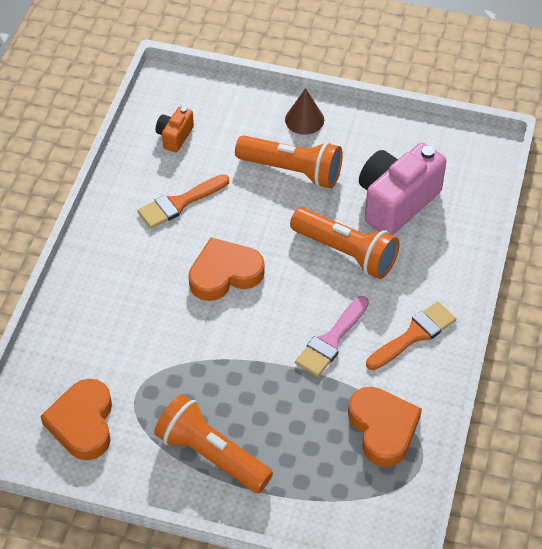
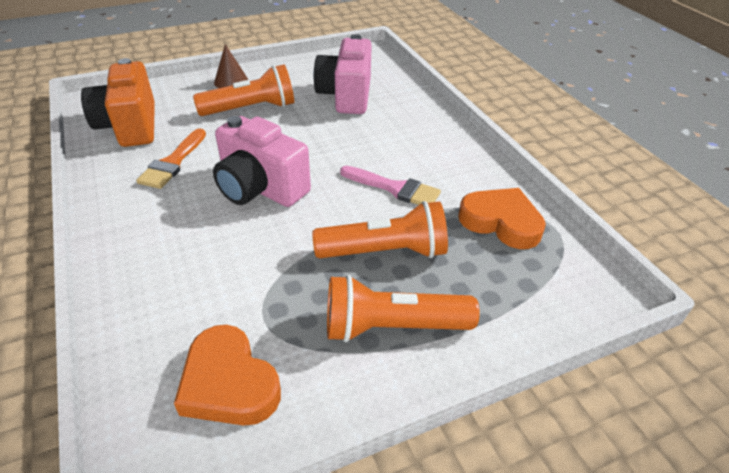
camera: 40 degrees left, 10 degrees down
orange camera [156,107,194,153] -> orange camera [81,58,155,147], size x2.05
orange heart [188,238,265,301] -> pink camera [213,116,311,207]
orange flashlight [290,208,400,279] -> orange flashlight moved to [312,201,448,258]
pink brush [295,296,369,377] -> pink brush turned 60 degrees counterclockwise [340,166,441,205]
orange brush [366,301,456,370] -> none

